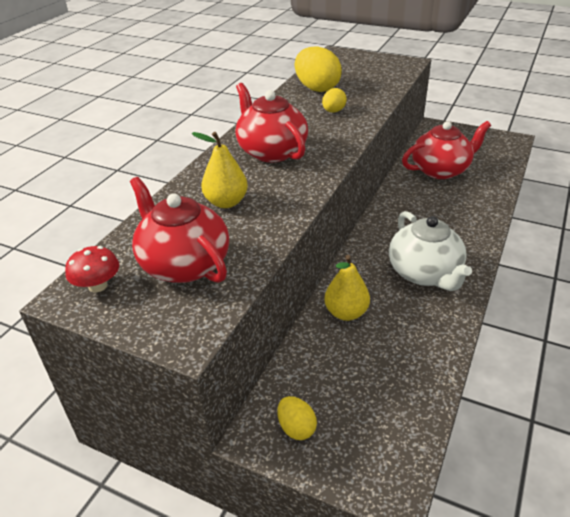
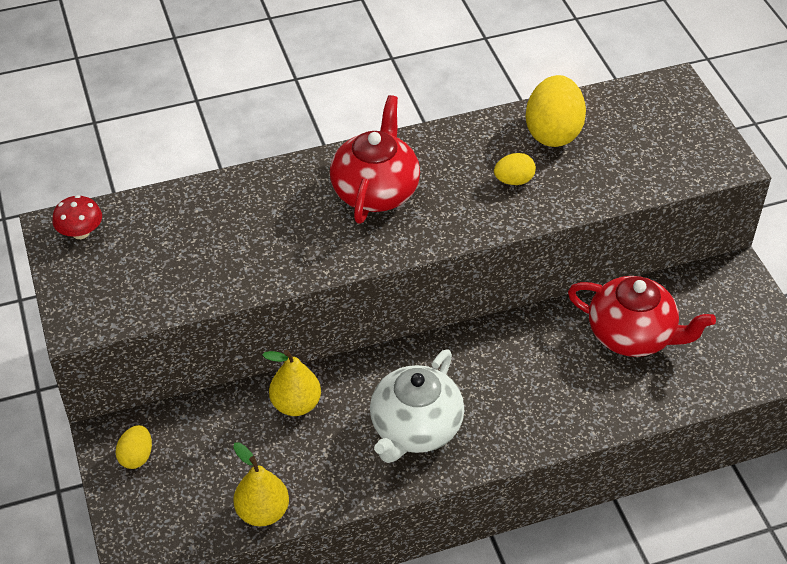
camera: 45 degrees right, 10 degrees up
red teapot [130,177,229,283] -> none
yellow pear [192,132,248,208] -> yellow pear moved to [233,442,289,526]

